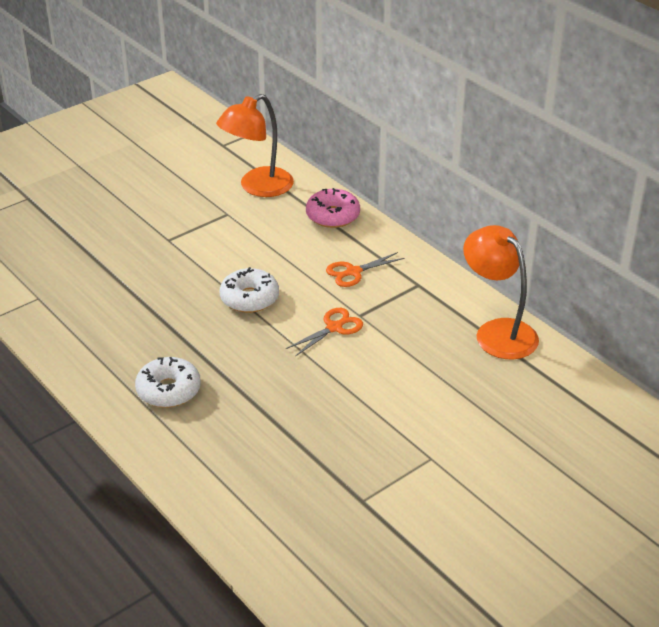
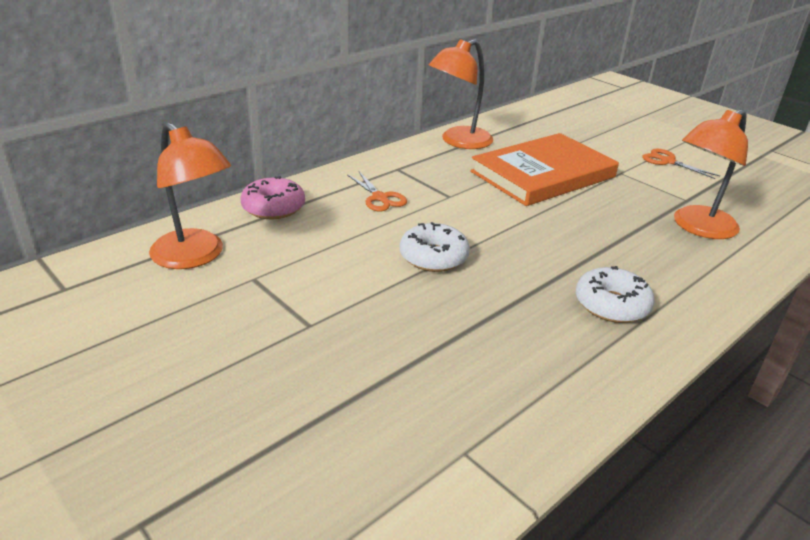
camera: 95 degrees left, 5 degrees down
orange scissors [286,308,363,357] -> orange scissors moved to [642,149,720,179]
none -> orange book [470,133,619,206]
none -> orange lamp [674,109,748,239]

